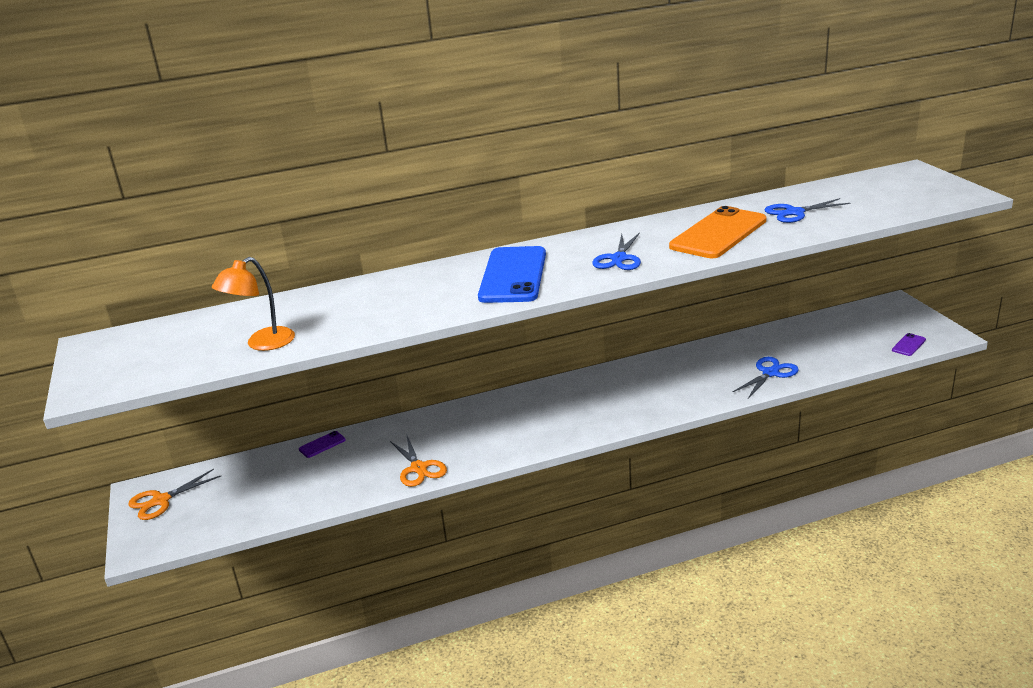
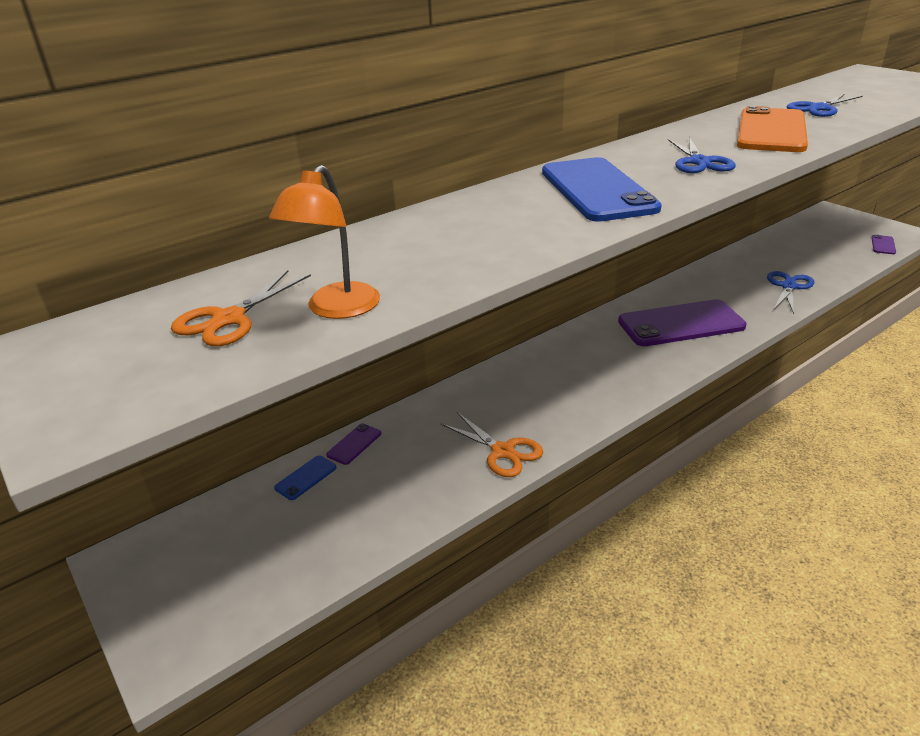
camera: 20 degrees left, 5 degrees up
orange scissors [128,469,221,520] -> orange scissors moved to [171,270,311,346]
none -> blue phone [274,455,337,500]
none -> purple phone [618,299,747,346]

